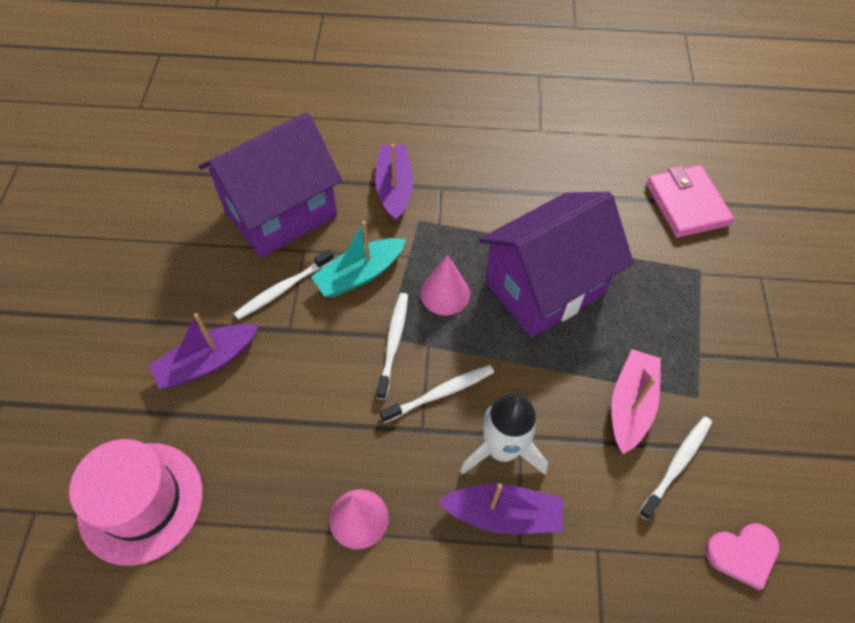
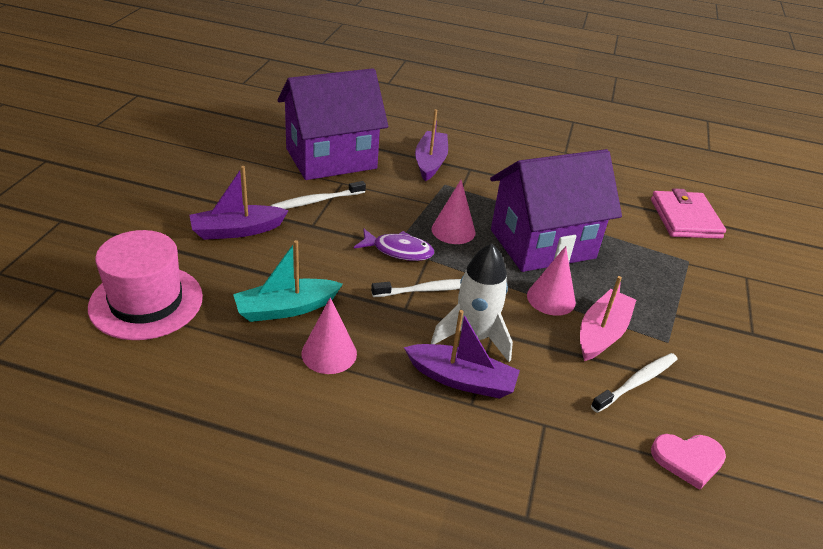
camera: 10 degrees right, 20 degrees down
turquoise boat [311,221,406,298] -> turquoise boat moved to [233,240,343,322]
white toothbrush [376,293,408,400] -> purple fish [354,228,434,261]
none -> pink cone [527,246,576,316]

